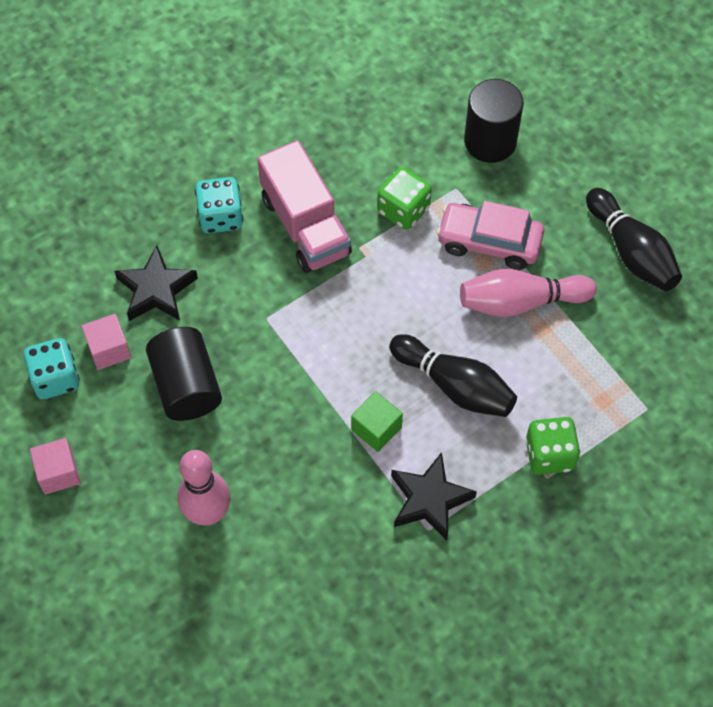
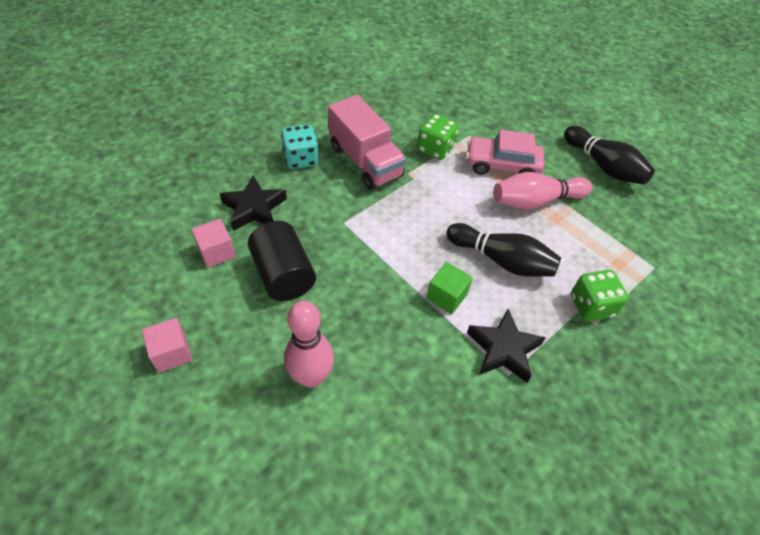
camera: 10 degrees left, 10 degrees down
turquoise dice [23,338,80,399] -> none
black cylinder [464,79,524,163] -> none

